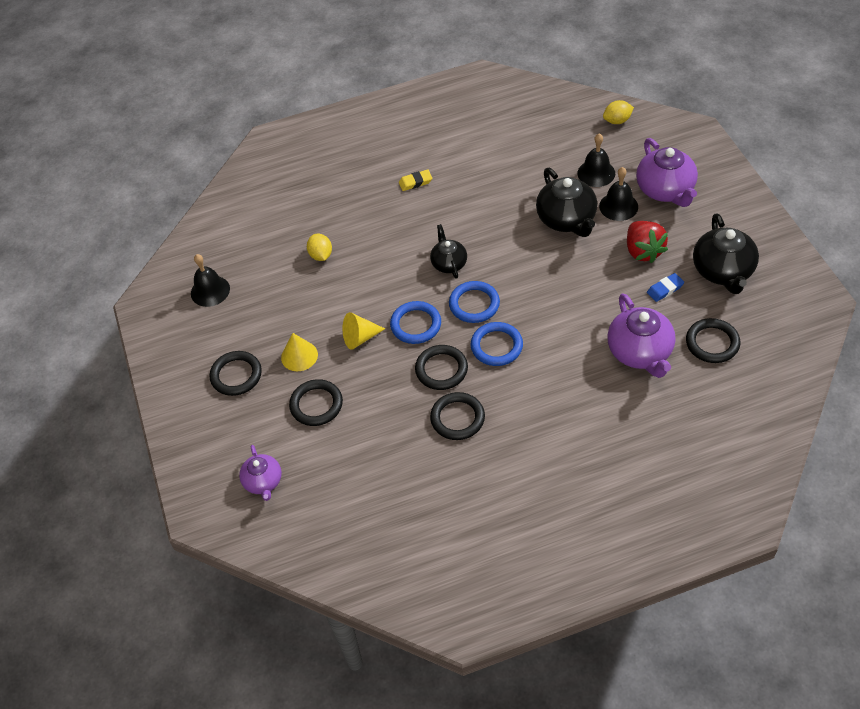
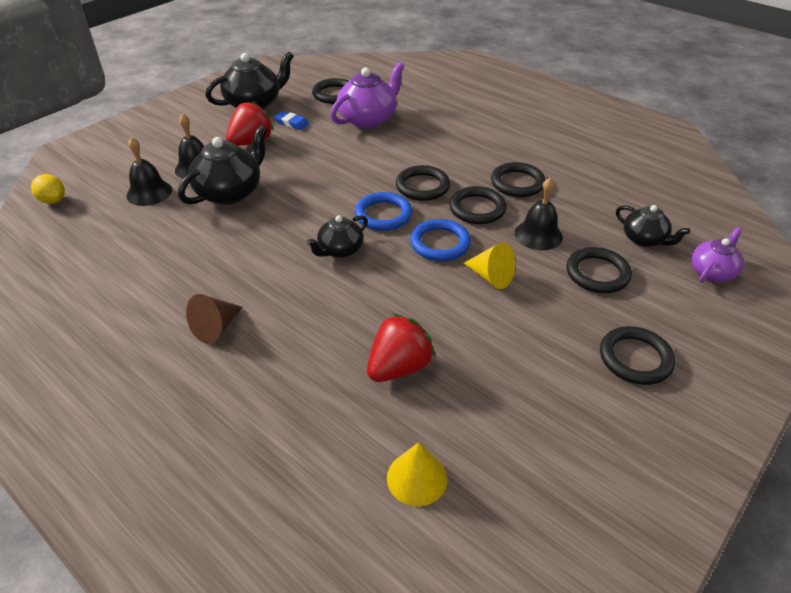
camera: 125 degrees left, 10 degrees down
black bell [191,254,230,307] -> black bell moved to [515,178,563,250]
yellow cone [281,333,318,371] -> yellow cone moved to [387,442,448,507]
yellow lemon [307,234,332,261] -> red strawberry [367,313,435,382]
yellow eraser [399,170,432,191] -> brown cone [186,294,243,344]
blue ring [471,322,523,366] -> black ring [396,165,450,201]
purple teapot [636,138,698,207] -> none
none -> black teapot [616,205,690,247]

